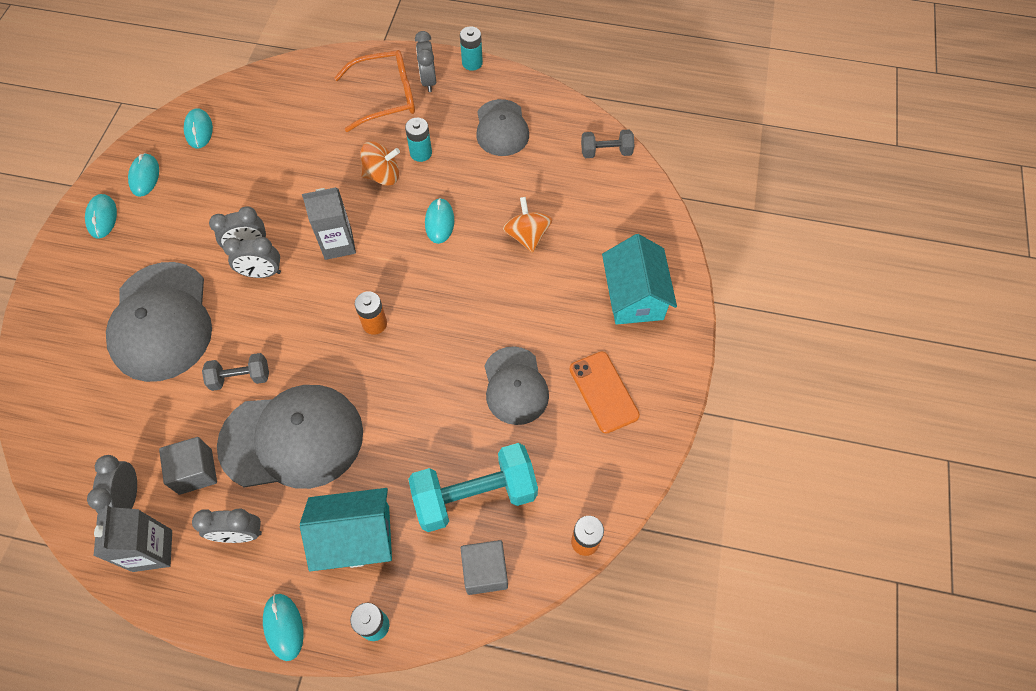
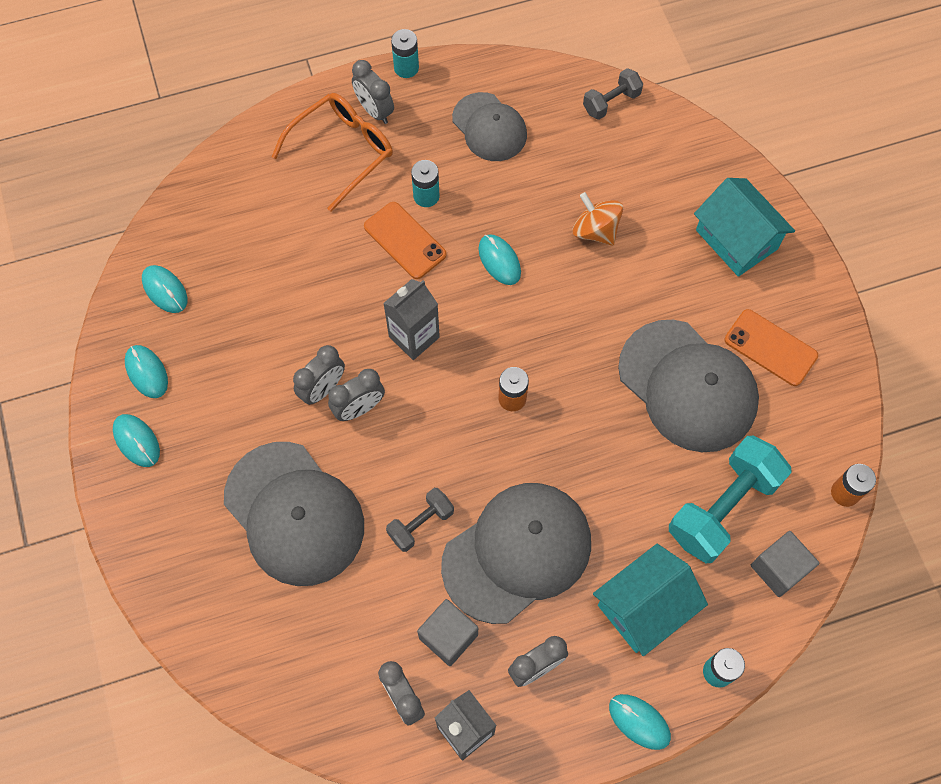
camera: 30 degrees left, 5 degrees up
orange spinning top [360,141,400,186] -> orange phone [364,202,447,279]
grey cap [484,346,549,425] -> grey cap [618,320,759,452], size x1.64

